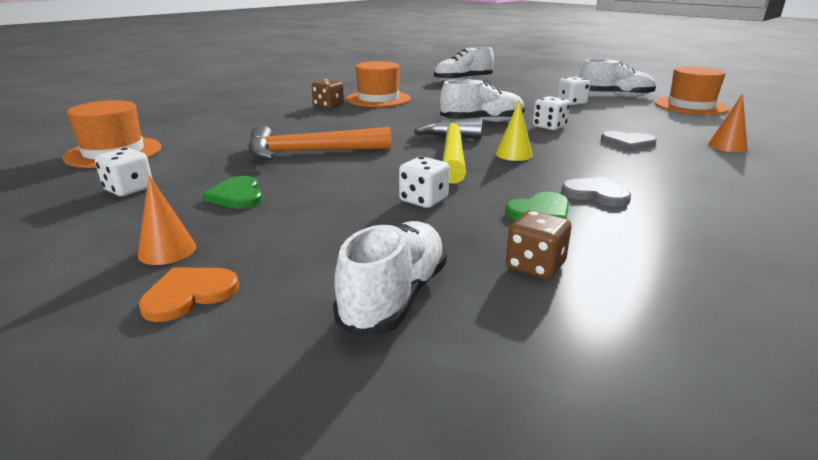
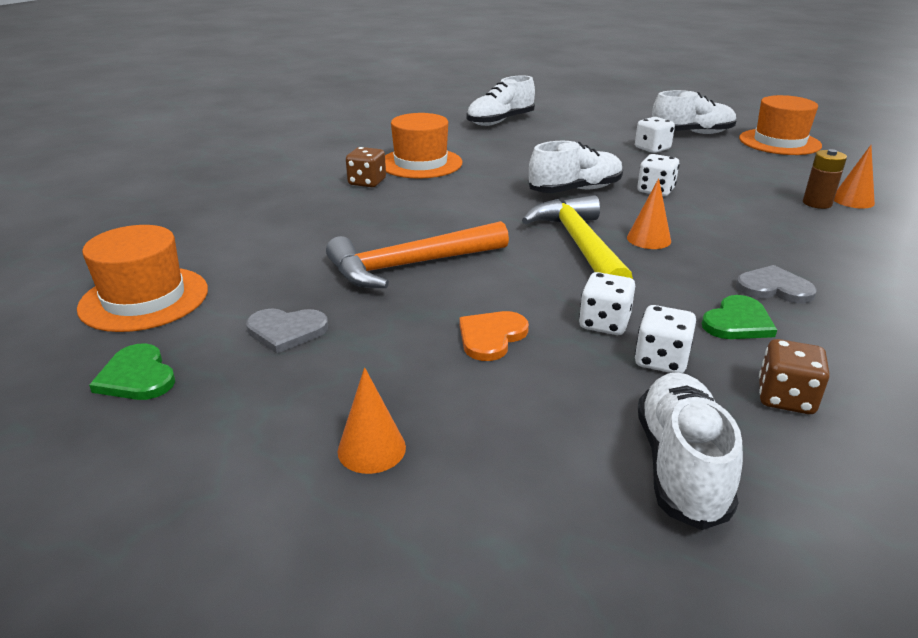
camera: 15 degrees left, 5 degrees up
white dice [95,148,152,196] -> white dice moved to [635,305,696,373]
orange heart [139,267,239,322] -> orange heart moved to [459,311,529,361]
green heart [203,176,263,209] -> green heart moved to [89,343,175,400]
yellow cone [495,100,533,161] -> orange cone [627,178,671,249]
grey heart [601,131,657,151] -> grey heart moved to [246,309,328,353]
none -> brown battery [803,149,847,209]

